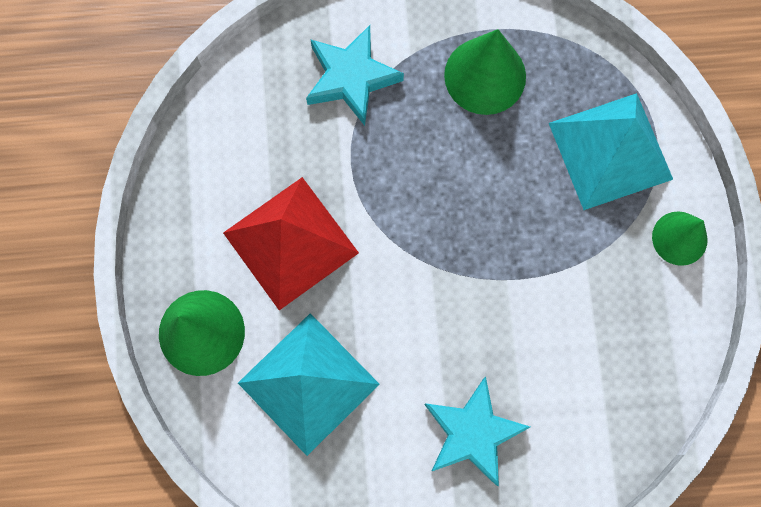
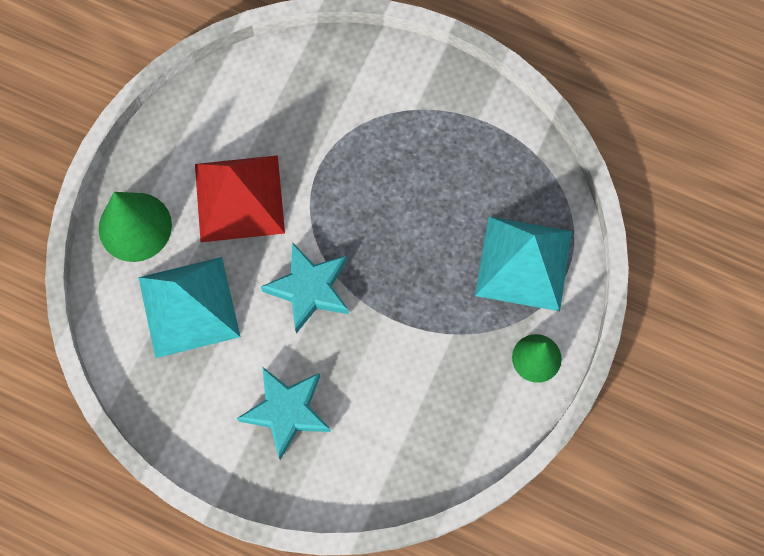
camera: 30 degrees right, 5 degrees down
turquoise star [306,25,404,126] -> turquoise star moved to [261,242,349,334]
green cone [444,29,526,115] -> none

